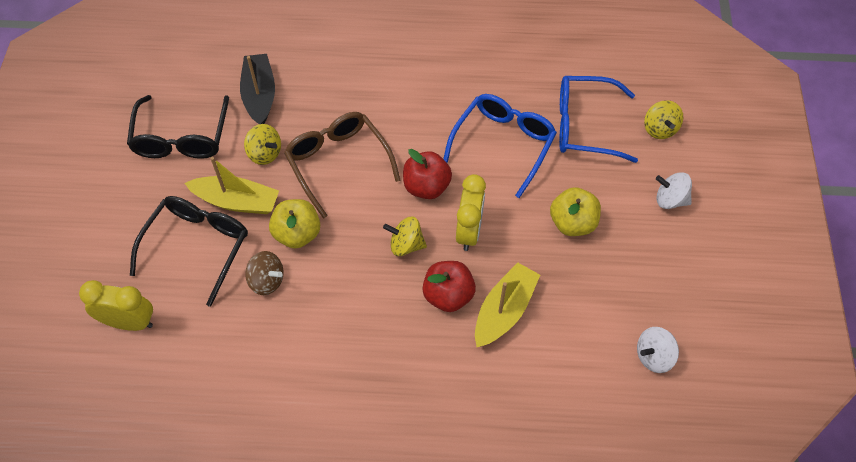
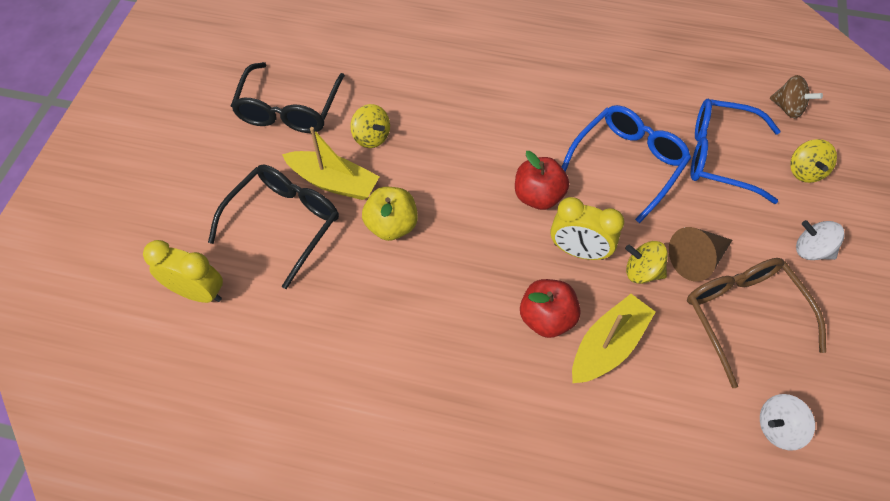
camera: 10 degrees right, 0 degrees up
black boat [240,54,275,124] -> none
brown spinning top [245,251,284,295] -> brown spinning top moved to [770,75,823,119]
brown glasses [284,112,400,219] -> brown glasses moved to [687,258,826,388]
yellow spinning top [383,217,427,256] -> yellow spinning top moved to [625,241,668,284]
yellow clock [456,174,486,251] -> yellow clock turned 90 degrees clockwise [550,197,624,260]
yellow apple [550,187,601,236] -> brown cone [669,227,732,281]

